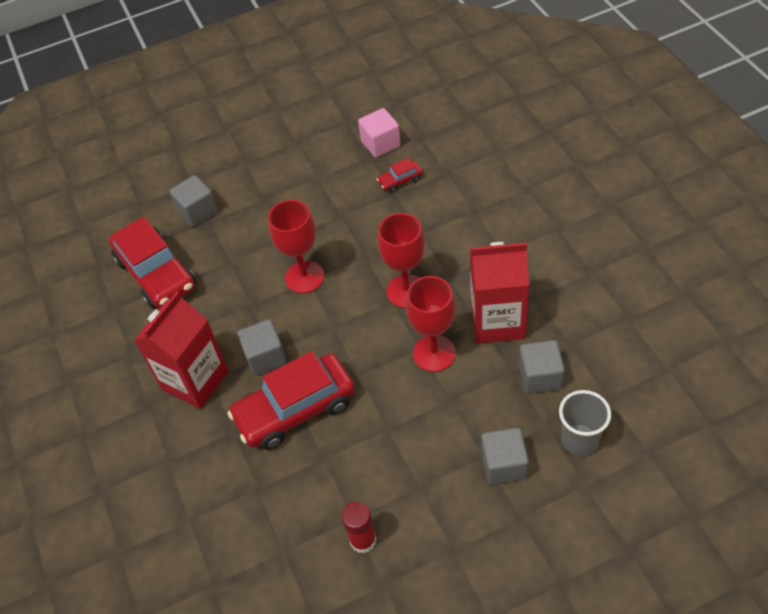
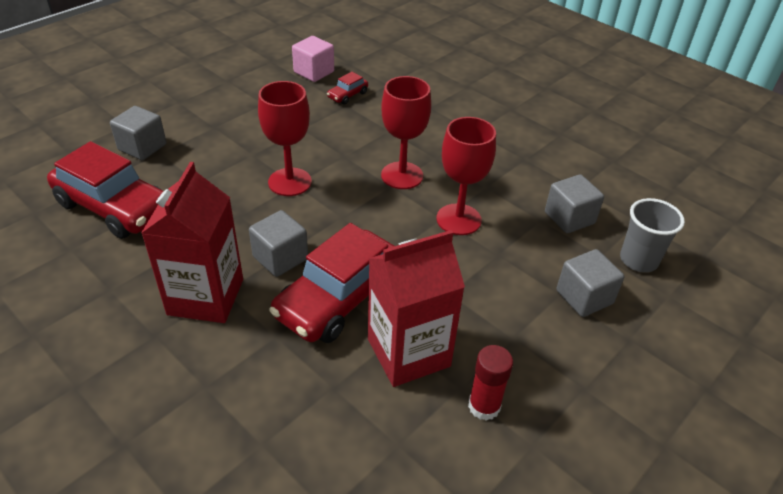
camera: 30 degrees left, 10 degrees down
red carton [470,242,529,344] -> red carton moved to [368,230,465,387]

